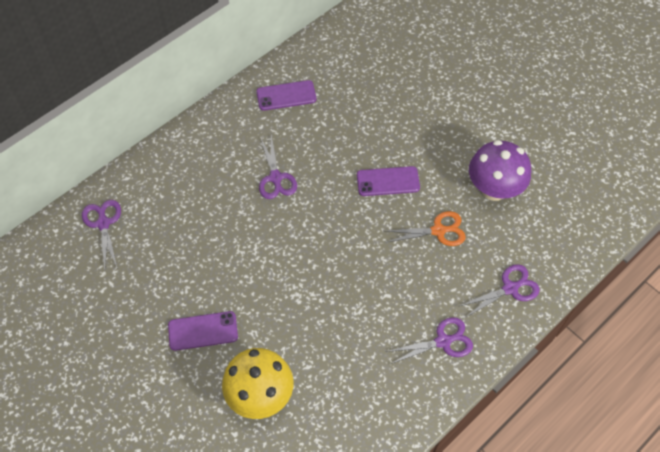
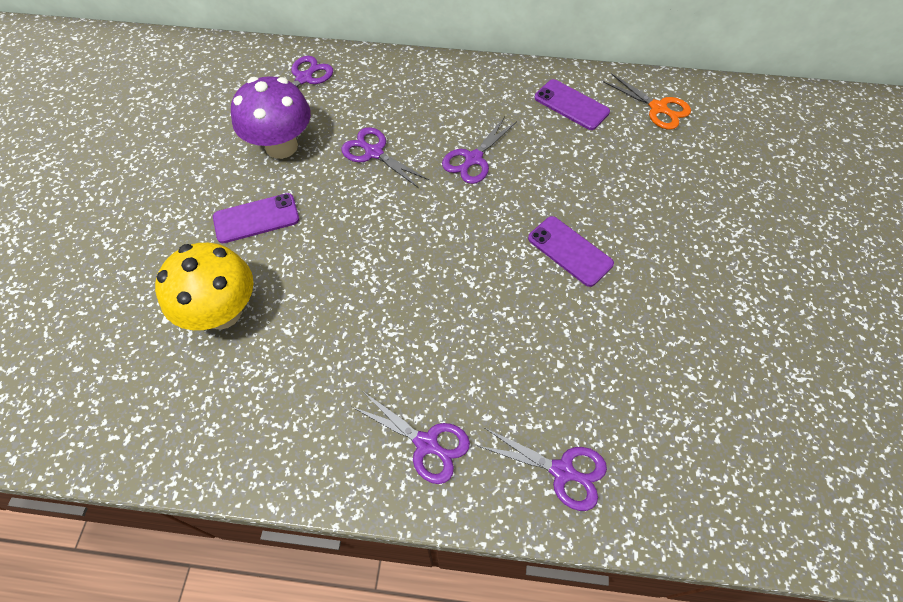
camera: 50 degrees right, 0 degrees up
purple phone [168,311,238,351] -> purple phone turned 60 degrees counterclockwise [213,193,299,243]
orange scissors [385,211,466,246] -> orange scissors moved to [603,73,691,130]
purple mushroom [469,140,531,201] -> purple mushroom moved to [231,76,311,159]
none -> purple scissors [341,127,429,188]

